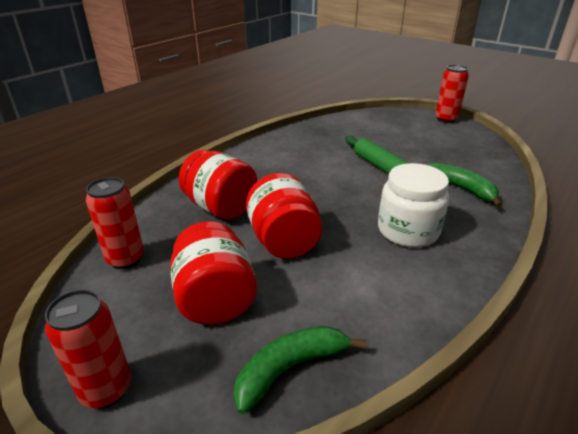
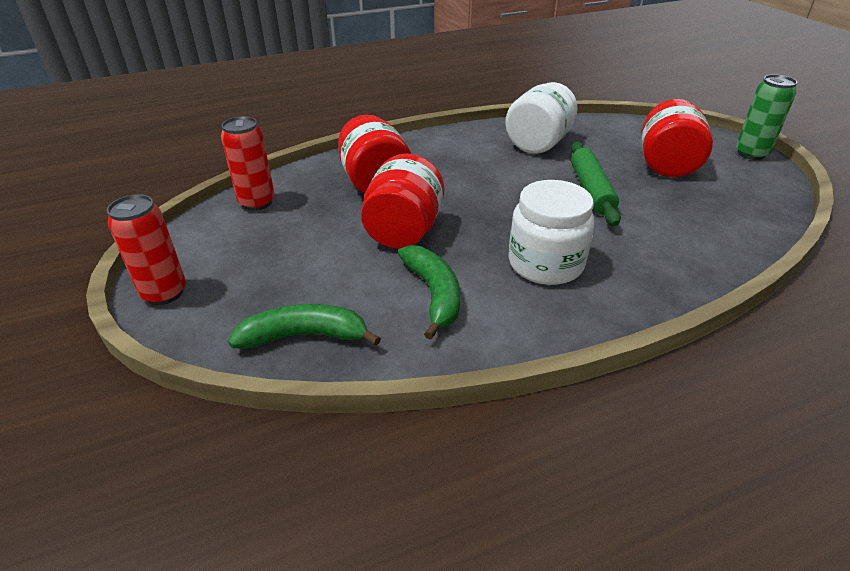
camera: 30 degrees right, 5 degrees up
red jar [170,221,257,325] -> red jar moved to [641,99,713,177]
green banana [427,163,503,208] -> green banana moved to [398,245,460,340]
red can [435,65,469,123] -> green can [736,75,797,160]
none -> white jar [505,82,578,154]

